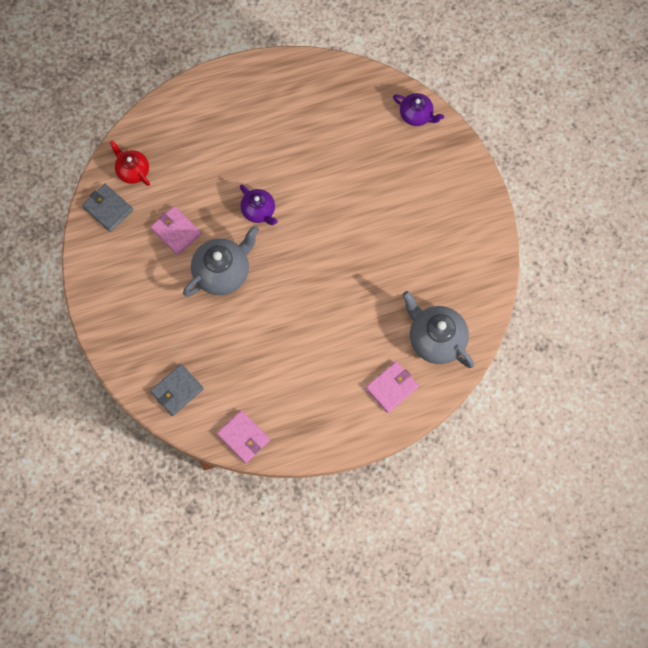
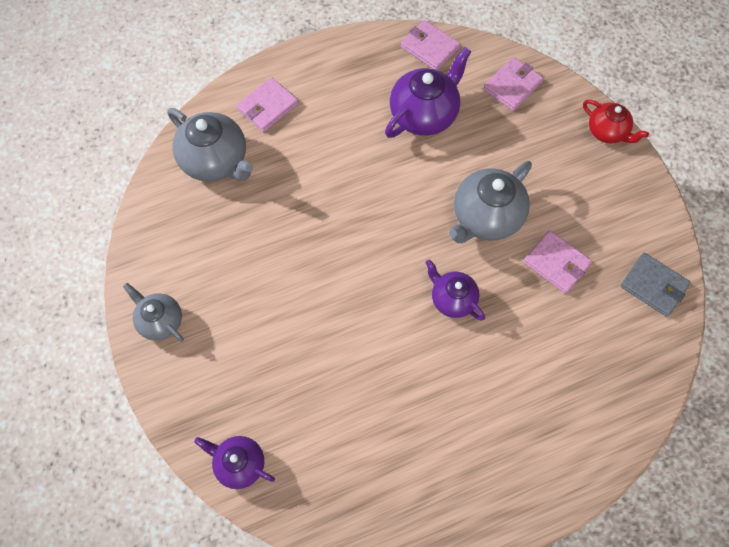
camera: 175 degrees right, 5 degrees down
red teapot [110,140,150,186] -> red teapot moved to [583,100,649,143]
grey wallet [150,364,204,416] -> pink wallet [483,57,544,111]
none -> grey teapot [123,283,184,342]
none -> purple teapot [385,47,471,138]

